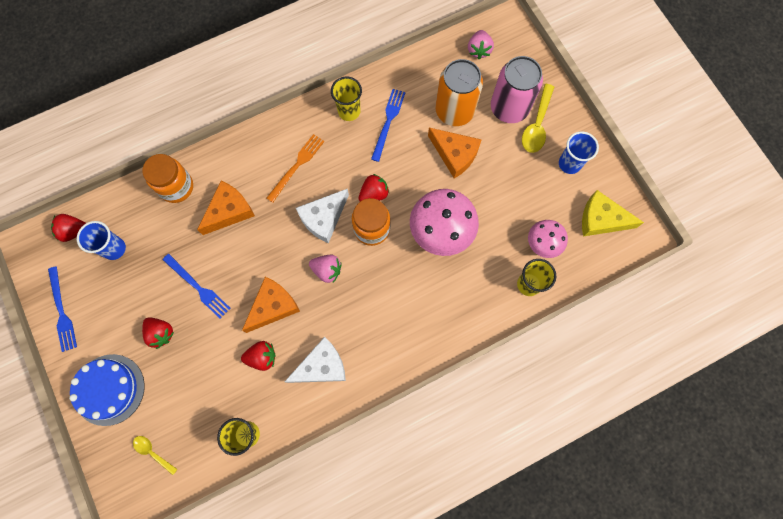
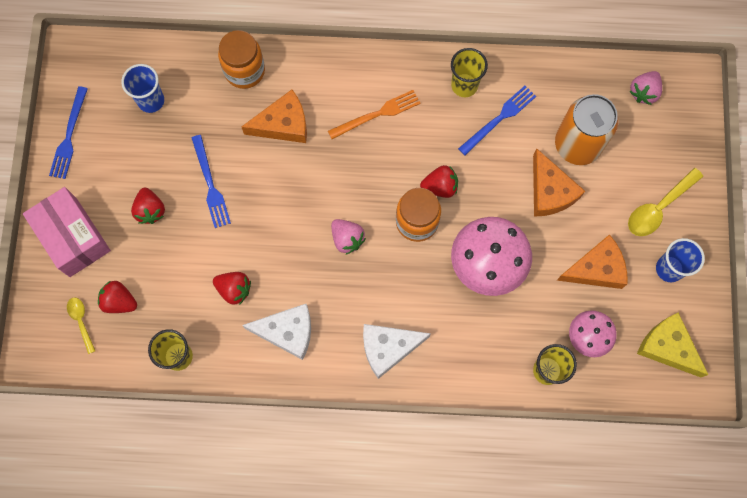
camera: 30 degrees right, 0 degrees up
red strawberry [51,214,86,242] -> red strawberry moved to [98,281,137,313]
blue cake [69,354,145,426] -> pink box [23,187,111,277]
orange cheese [242,277,300,333] -> orange cheese moved to [557,234,627,289]
white cheese [296,188,349,243] -> white cheese moved to [363,324,431,379]
pink can [491,56,543,123] -> none

